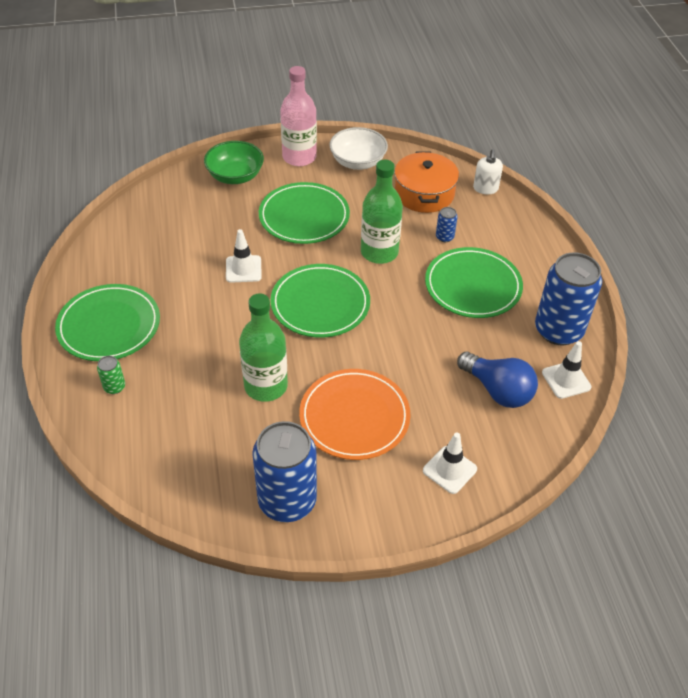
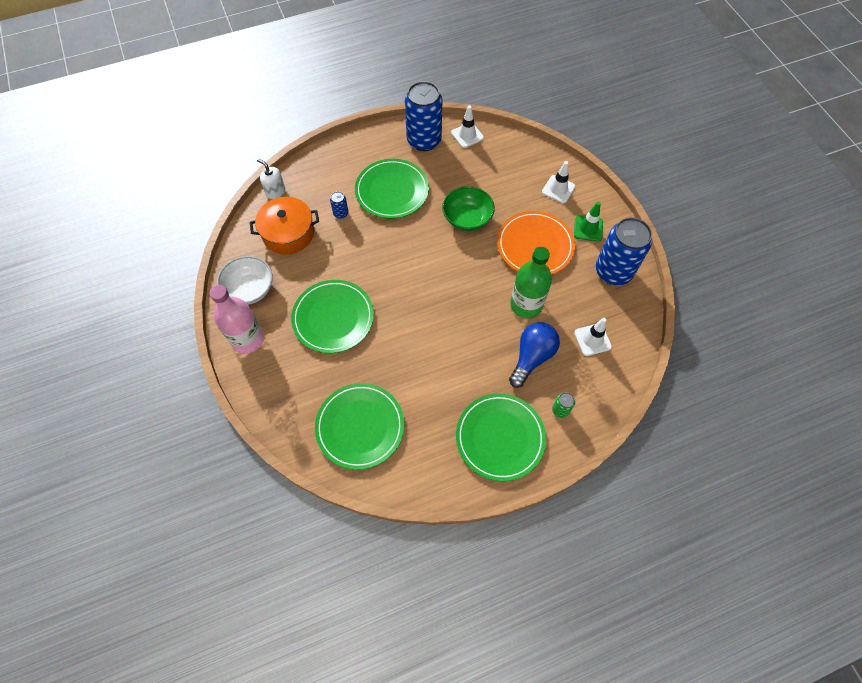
camera: 100 degrees left, 15 degrees up
green bowl [204,141,264,184] -> green bowl moved to [442,186,495,231]
white traffic cone [226,229,262,283] -> white traffic cone moved to [574,318,612,356]
green plate [270,264,370,338] -> green plate moved to [315,383,404,470]
green bottle [361,160,403,264] -> none
blue light bulb [457,352,538,408] -> blue light bulb moved to [509,322,560,388]
white soap dispenser [473,149,503,194] -> white soap dispenser turned 135 degrees counterclockwise [257,159,285,199]
none -> green traffic cone [574,202,603,242]

